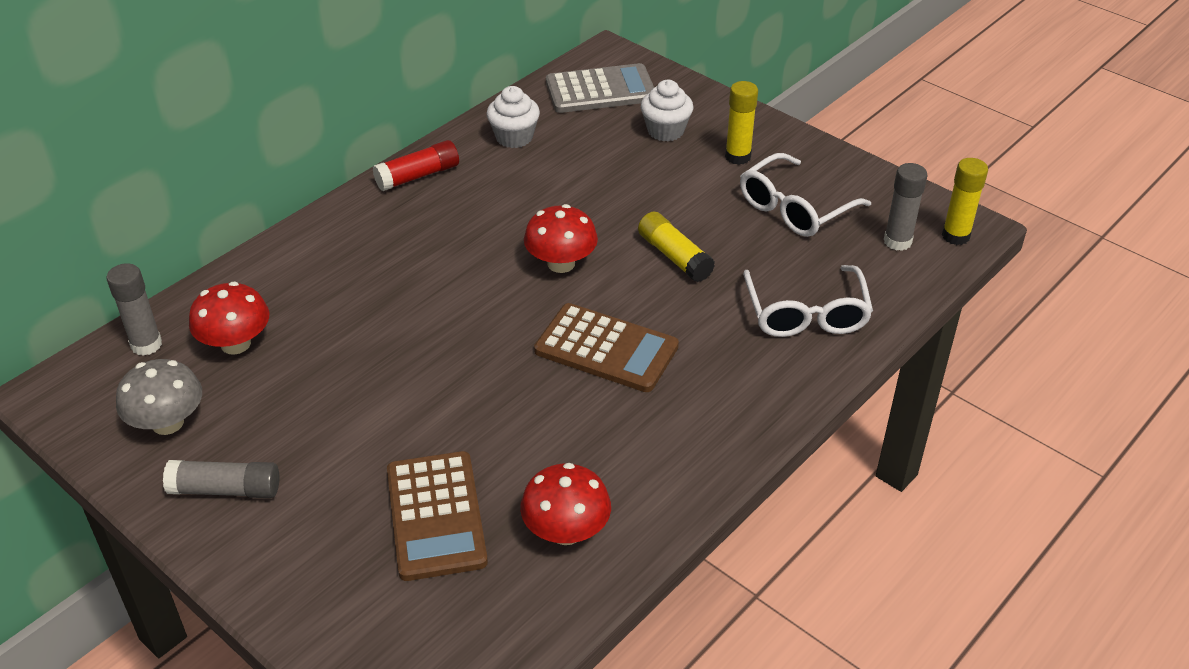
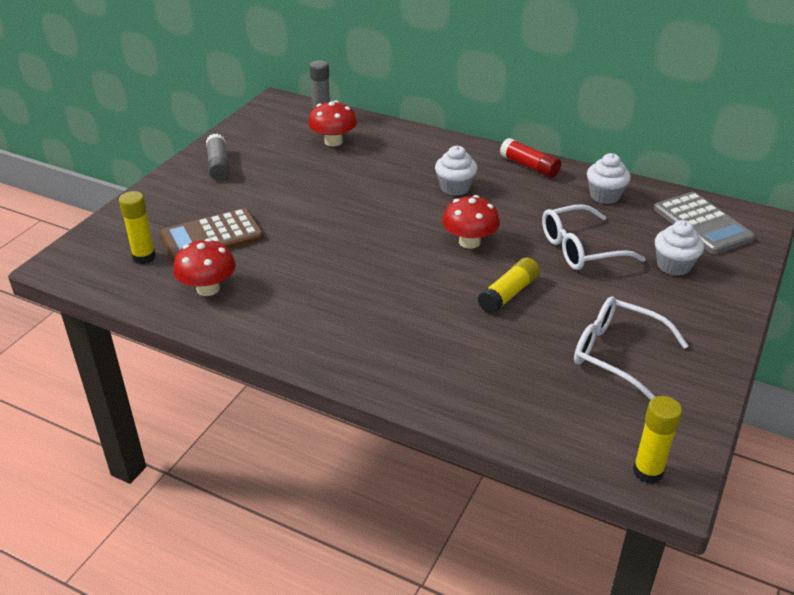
camera: 75 degrees right, 5 degrees down
grey mushroom [116,359,202,435] -> none
brown calculator [534,303,679,392] -> none
yellow glue stick [725,81,758,165] -> yellow glue stick moved to [119,191,156,264]
white glasses [743,265,873,337] -> white glasses moved to [542,204,646,270]
grey glue stick [884,163,927,251] -> none
none -> white cupcake [435,146,478,196]

